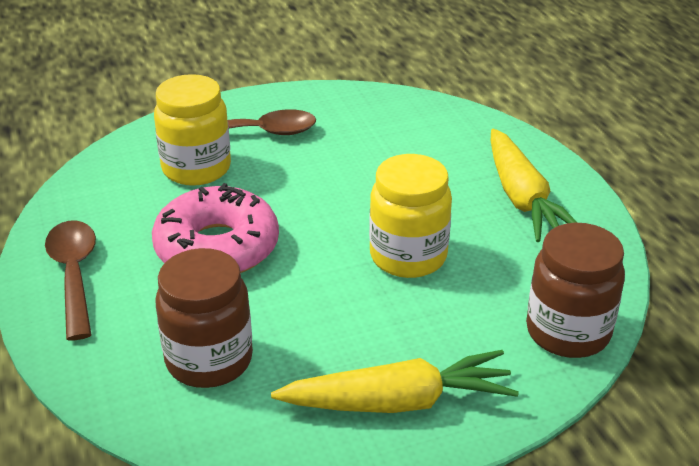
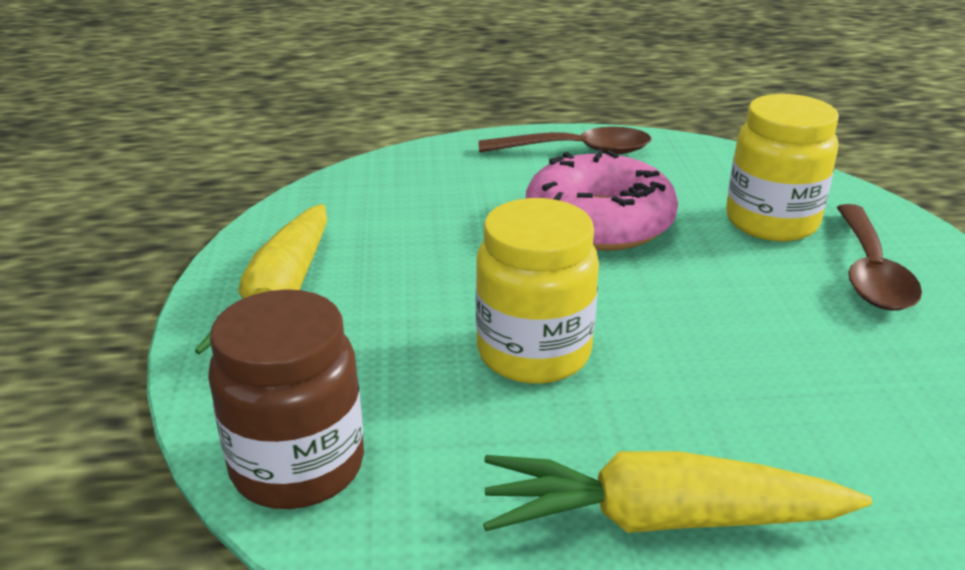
camera: 105 degrees right, 5 degrees down
brown jar [156,248,253,388] -> none

